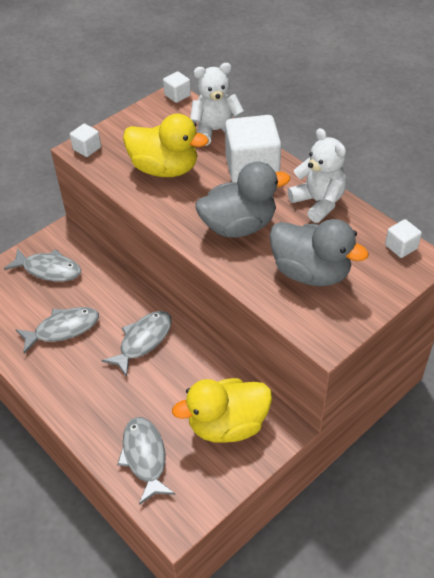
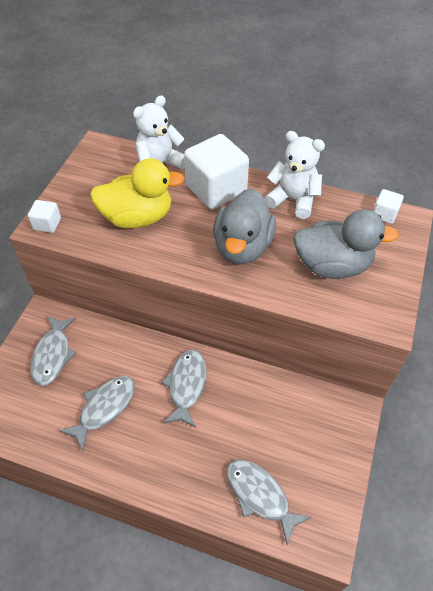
camera: 30 degrees left, 5 degrees up
grey fish [4,248,81,282] -> grey fish turned 105 degrees clockwise [31,316,77,386]
white cube [163,71,191,103] -> none
yellow duck [172,378,272,443] -> none
grey duck [195,161,290,238] -> grey duck turned 150 degrees clockwise [213,188,276,264]

